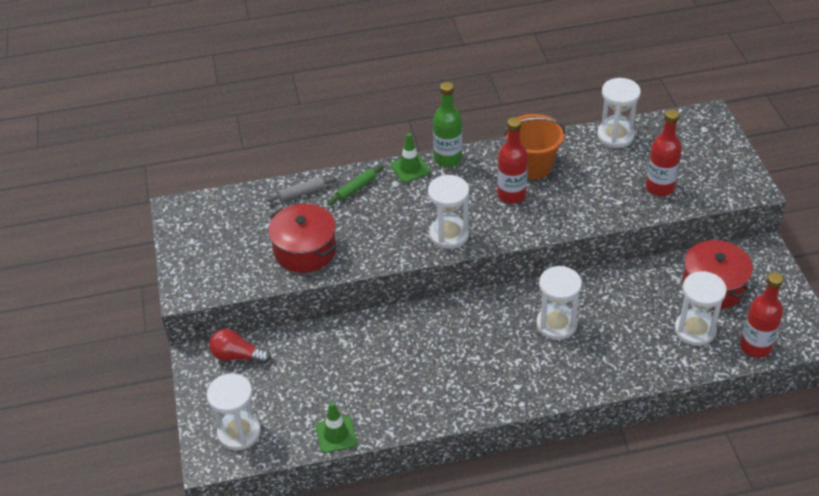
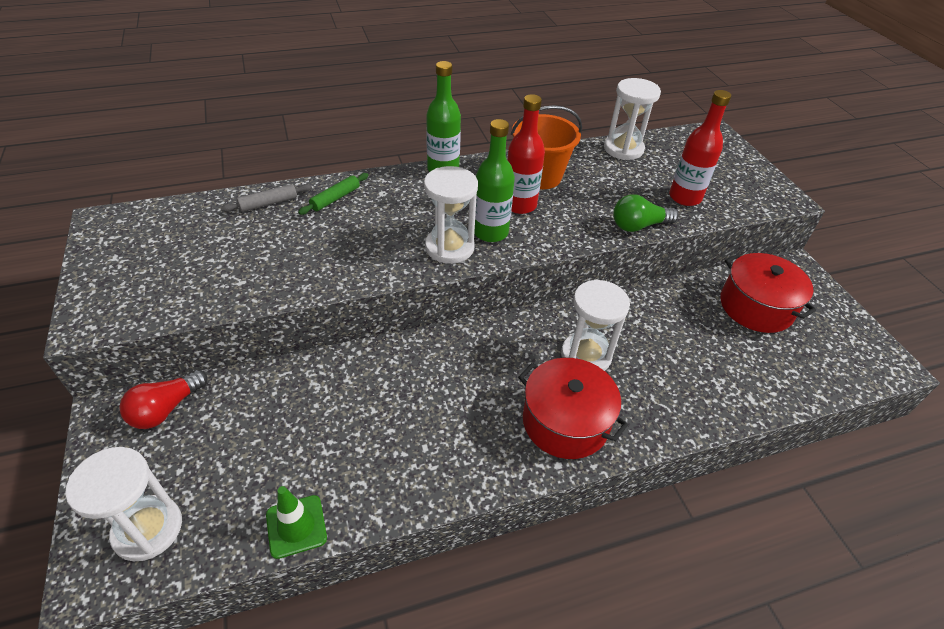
camera: 10 degrees left, 0 degrees up
red light bulb [209,329,271,364] -> red light bulb turned 60 degrees counterclockwise [119,370,208,429]
red pot [268,204,336,273] -> red pot moved to [518,358,628,459]
green traffic cone [391,133,430,183] -> none
white hourglass [674,271,727,346] -> none
red bottle [740,272,783,358] -> none
none -> green bottle [474,119,515,242]
none -> green light bulb [613,194,678,232]

